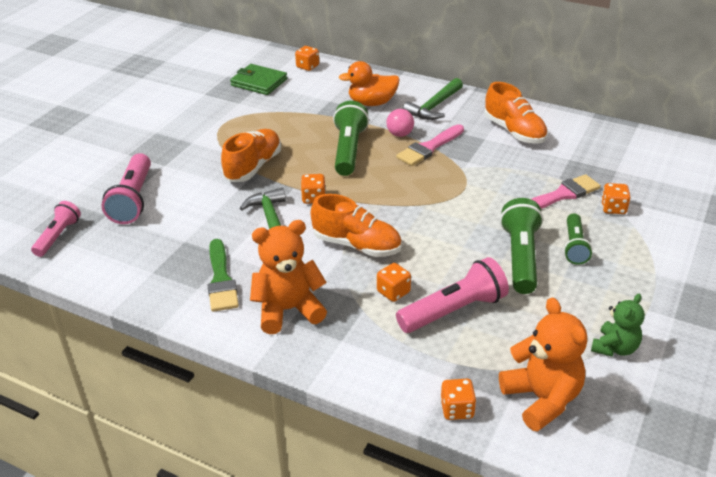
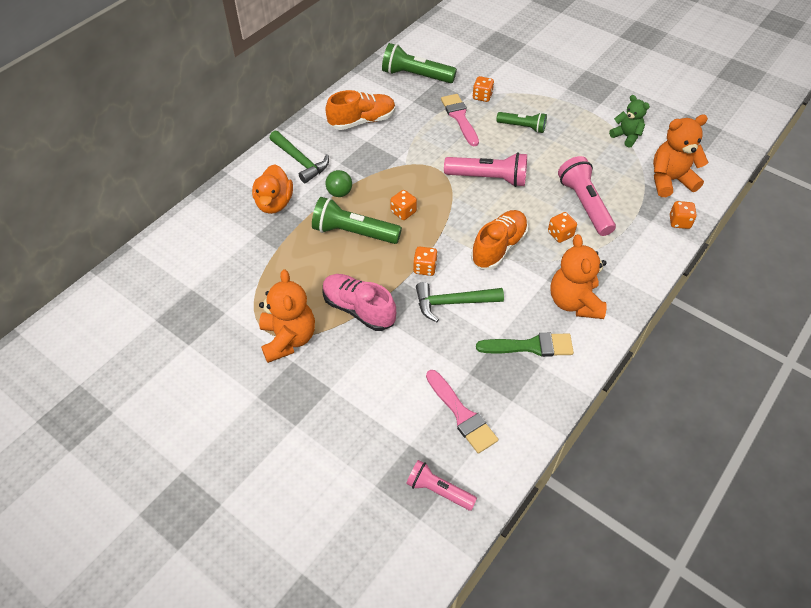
camera: 80 degrees left, 15 degrees up
pink flashlight [102,153,151,224] -> pink flashlight moved to [444,152,527,187]
orange shoe [221,129,281,182] -> pink shoe [323,274,396,331]
green wallet [230,64,287,95] -> none
orange dice [295,46,319,71] -> orange dice moved to [390,190,417,220]
pink ball [386,109,414,137] -> green ball [326,170,352,197]
pink brush [396,124,464,166] -> pink brush moved to [426,370,498,454]
green flashlight [500,198,543,294] -> green flashlight moved to [382,43,457,83]
none -> orange teddy bear [259,269,315,363]

